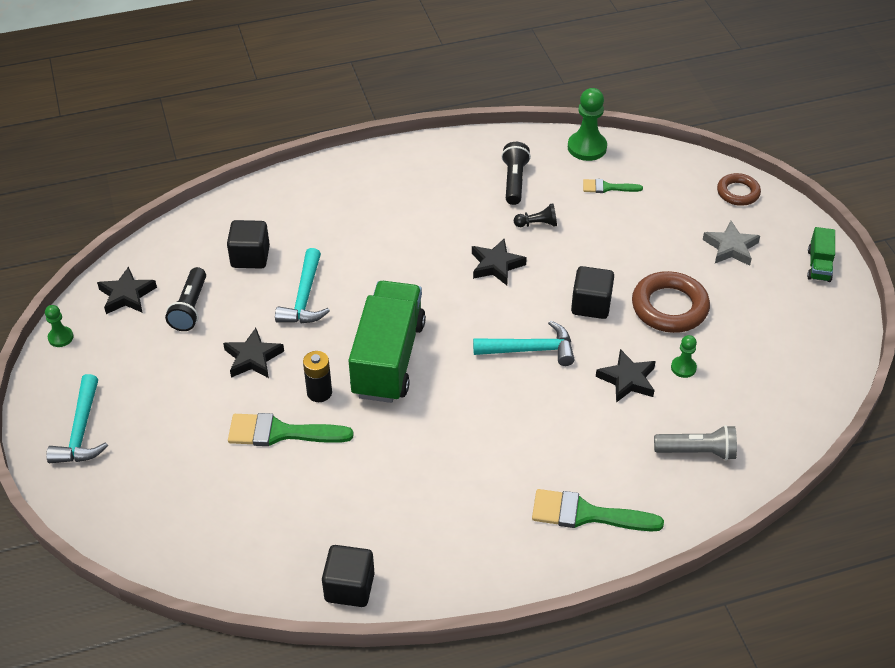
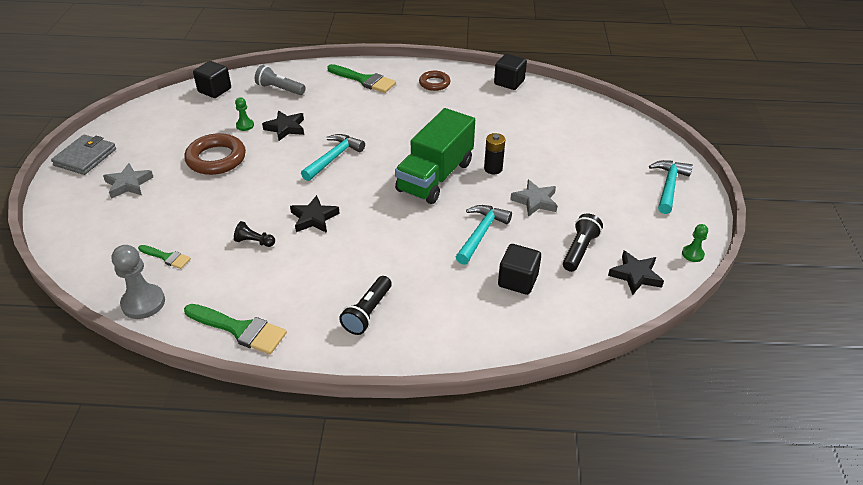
camera: 160 degrees left, 5 degrees down
black star [223,328,284,378] -> grey star [510,180,558,217]
green brush [228,413,354,446] -> green brush moved to [184,304,287,355]
turquoise hammer [473,320,575,366] -> turquoise hammer turned 105 degrees clockwise [301,134,365,181]
black flashlight [502,142,531,205] -> black flashlight moved to [339,276,392,335]
green pawn [568,88,607,161] -> grey pawn [112,245,165,319]
black cube [571,266,614,319] -> black cube moved to [193,61,231,98]
brown ring [717,173,761,206] -> brown ring moved to [419,71,450,91]
green truck [807,227,835,282] -> grey wallet [51,134,116,175]

